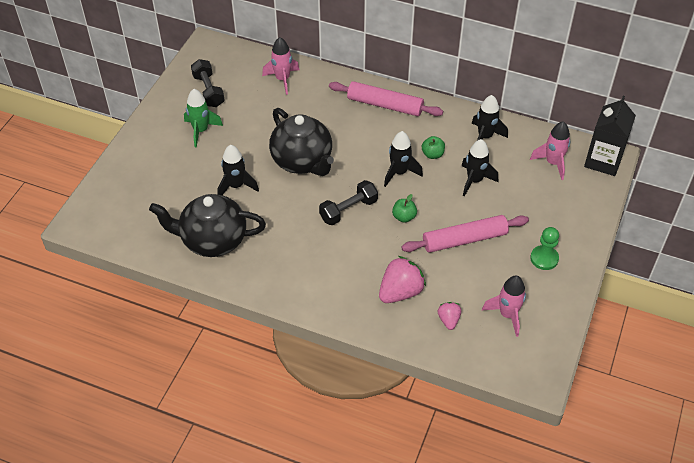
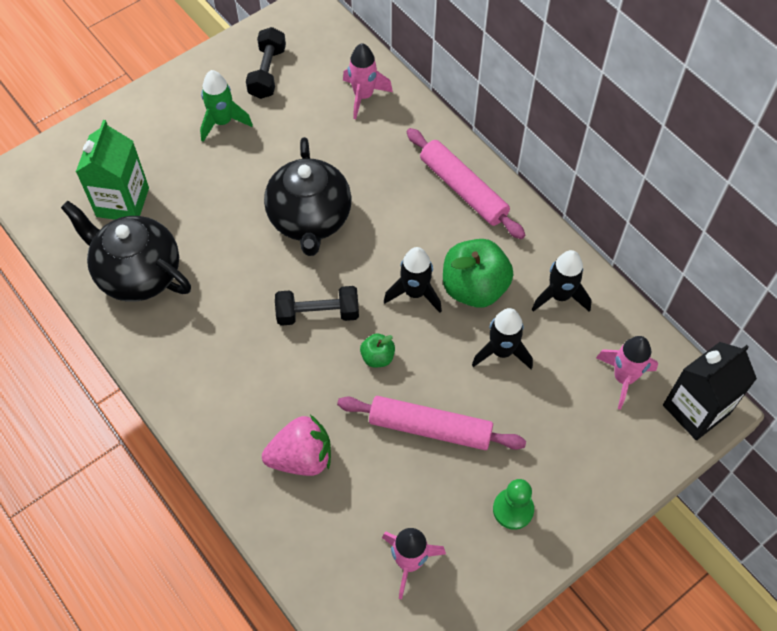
camera: 30 degrees right, 10 degrees up
black rocket [217,145,259,195] -> none
green apple [422,136,445,159] -> green apple [443,239,513,308], size x2.07
pink strawberry [438,302,461,330] -> none
none -> green carton [76,120,149,220]

